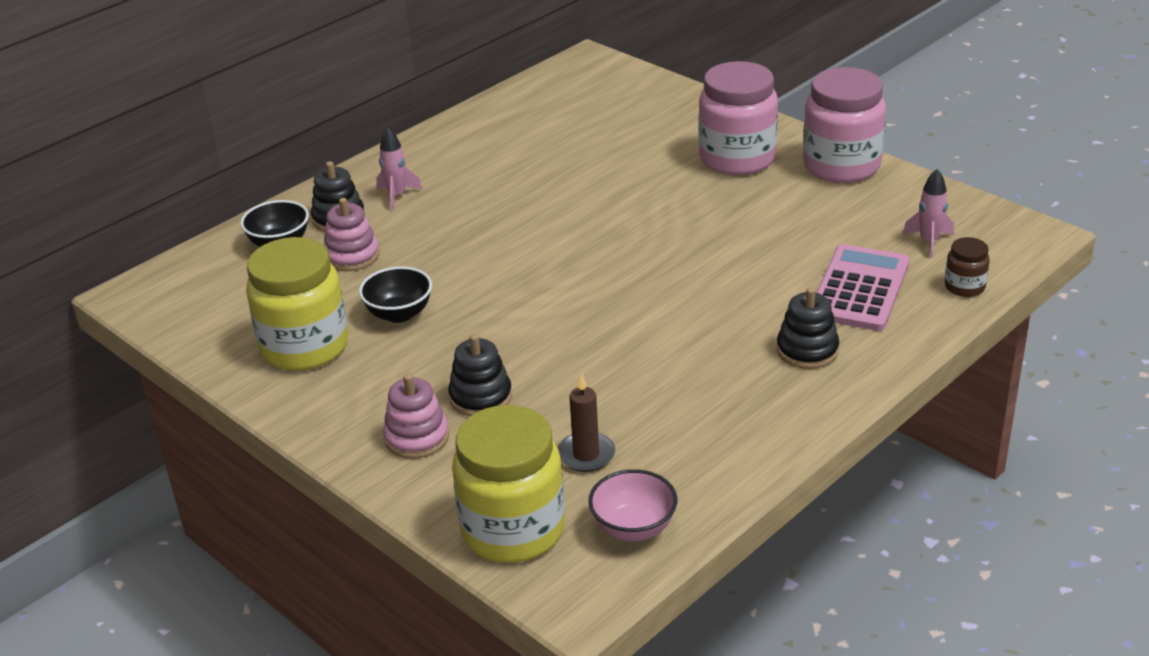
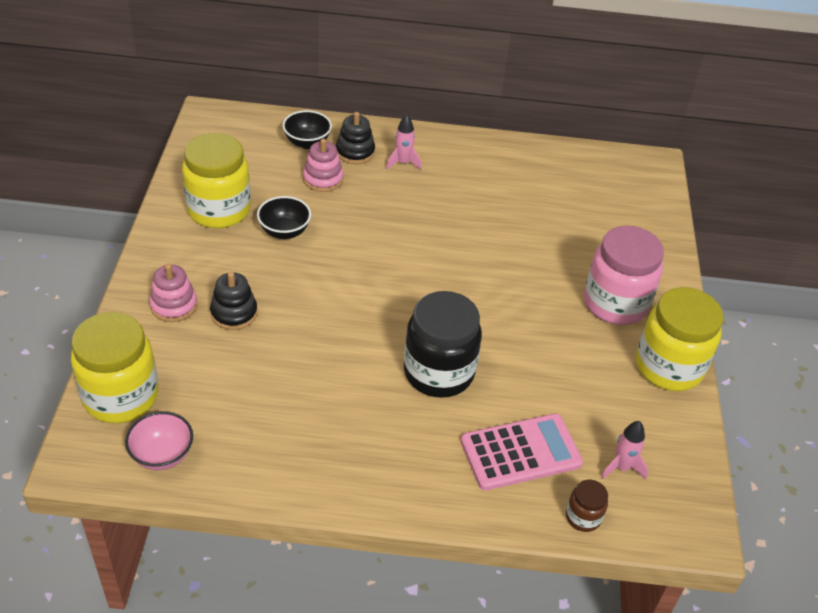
camera: 45 degrees right, 10 degrees up
brown candle [558,374,615,472] -> none
black stacking toy [777,287,839,369] -> none
pink jar [803,67,886,183] -> yellow jar [636,287,724,391]
none -> black jar [404,291,482,398]

